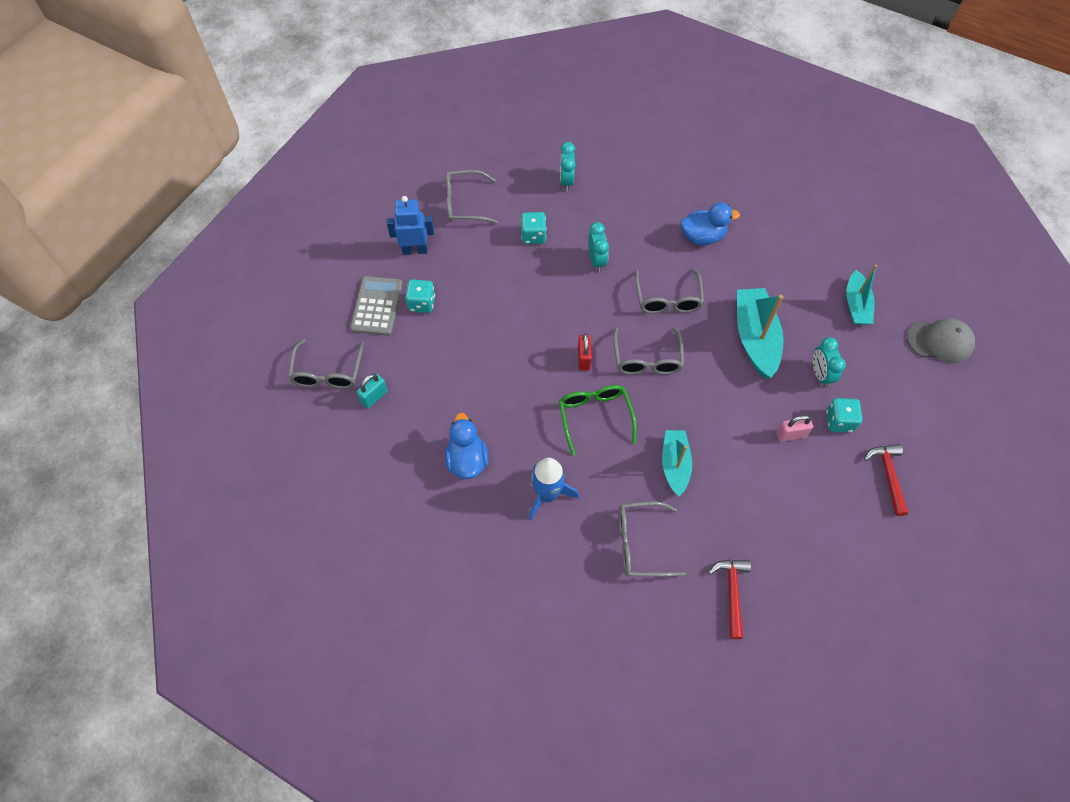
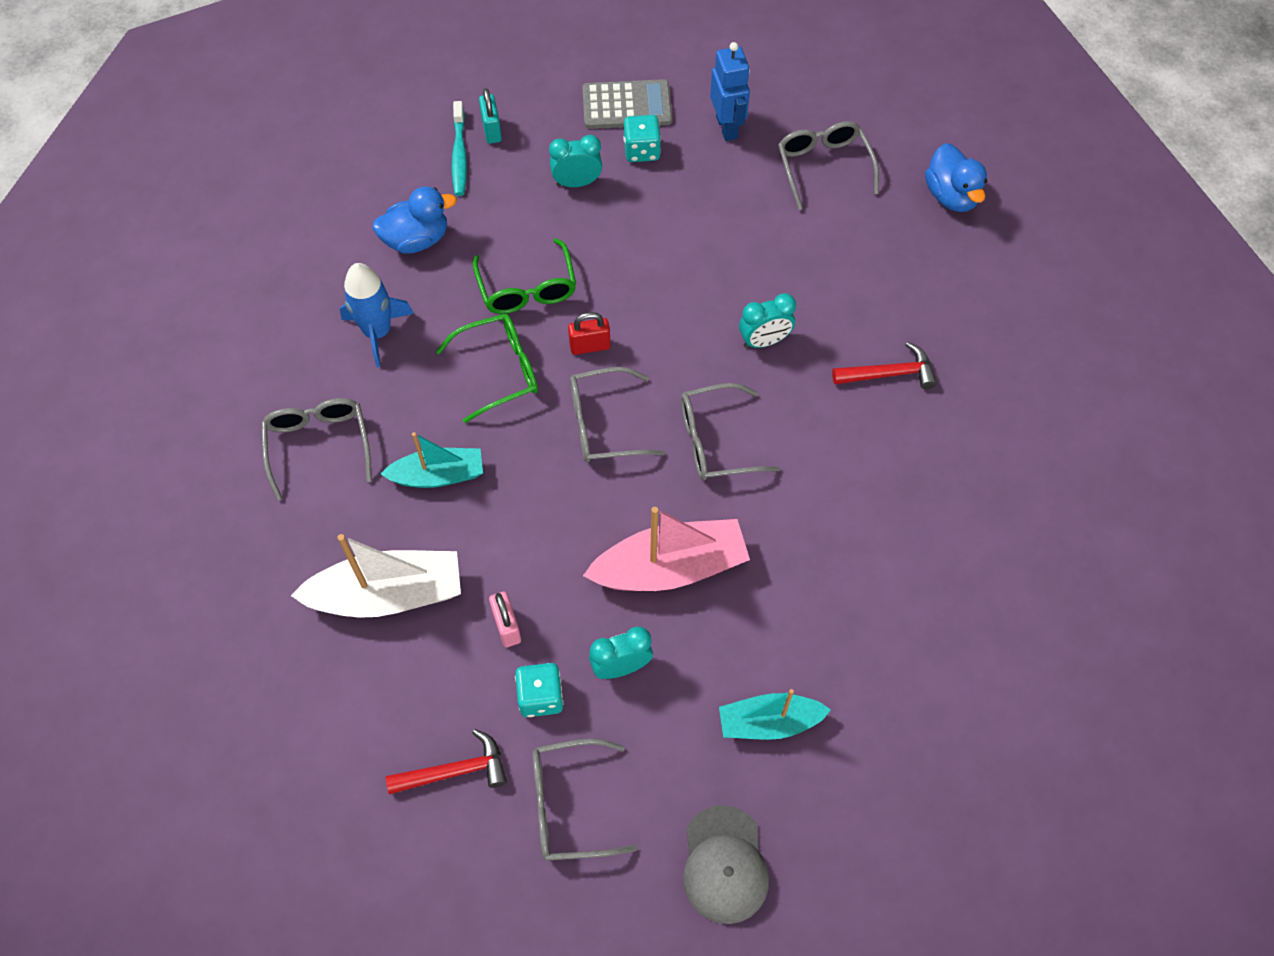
camera: 80 degrees right, 0 degrees up
grey glasses [288,339,364,389] -> grey glasses moved to [533,738,638,861]
turquoise padlock [357,374,388,408] -> turquoise padlock turned 45 degrees clockwise [479,88,502,144]
turquoise dice [521,212,547,244] -> none
turquoise clock [560,142,576,191] -> turquoise clock moved to [549,135,602,187]
blue duck [680,203,740,246] -> blue duck moved to [925,143,987,212]
red hammer [709,560,751,639] -> red hammer moved to [832,342,937,389]
turquoise boat [737,288,784,379] -> pink boat [583,507,750,591]
none -> white boat [291,534,461,618]
none -> turquoise toothbrush [451,101,467,196]
none -> green glasses [473,238,576,314]

